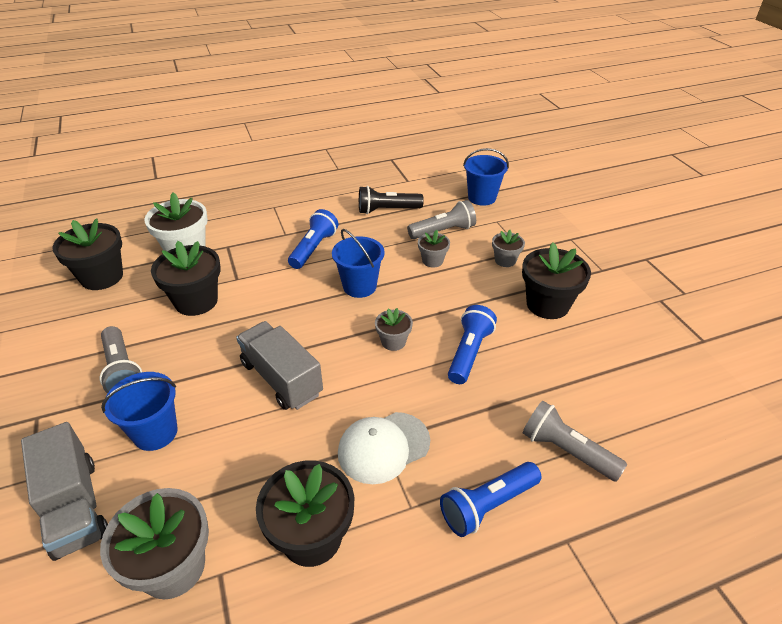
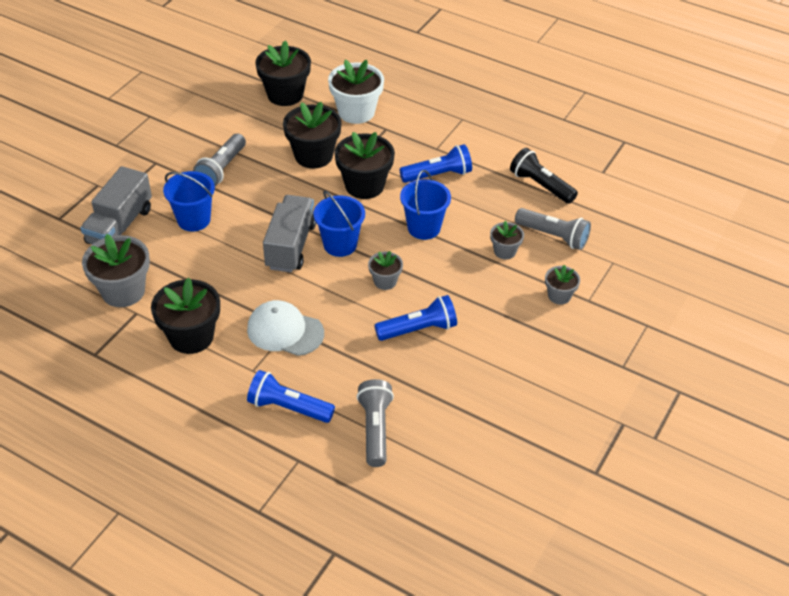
camera: 50 degrees right, 5 degrees up
blue bucket [463,148,509,206] -> blue bucket moved to [314,191,365,257]
black flower pot [522,243,591,319] -> black flower pot moved to [334,132,395,199]

